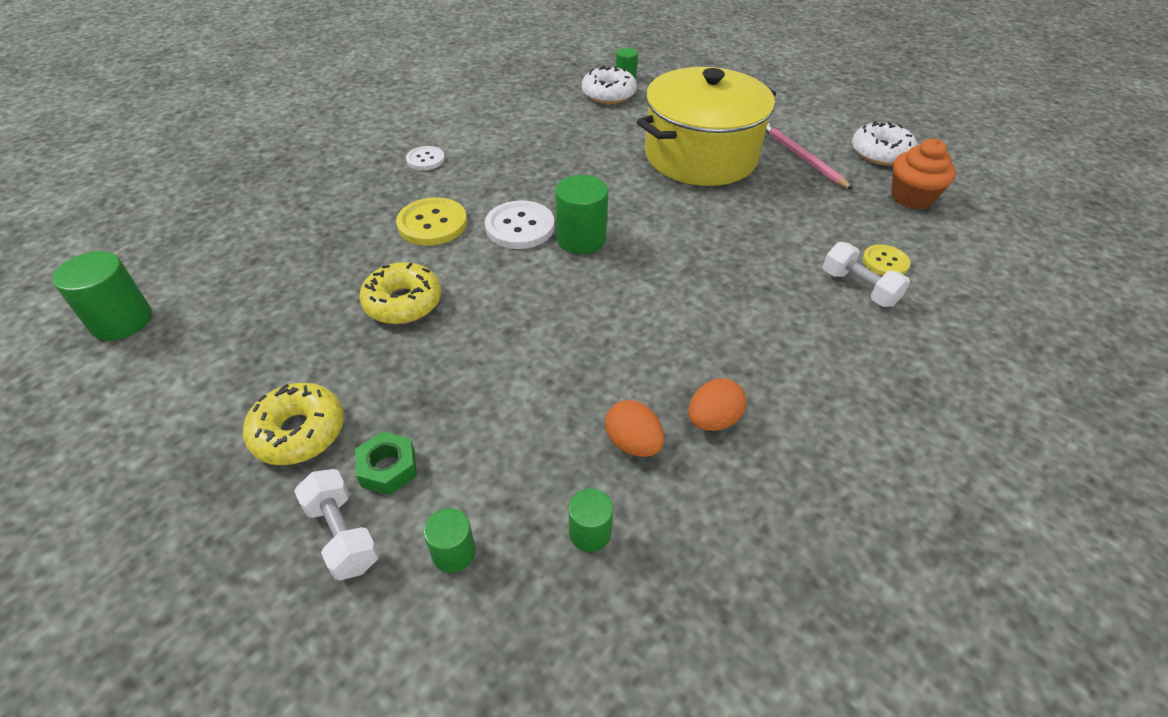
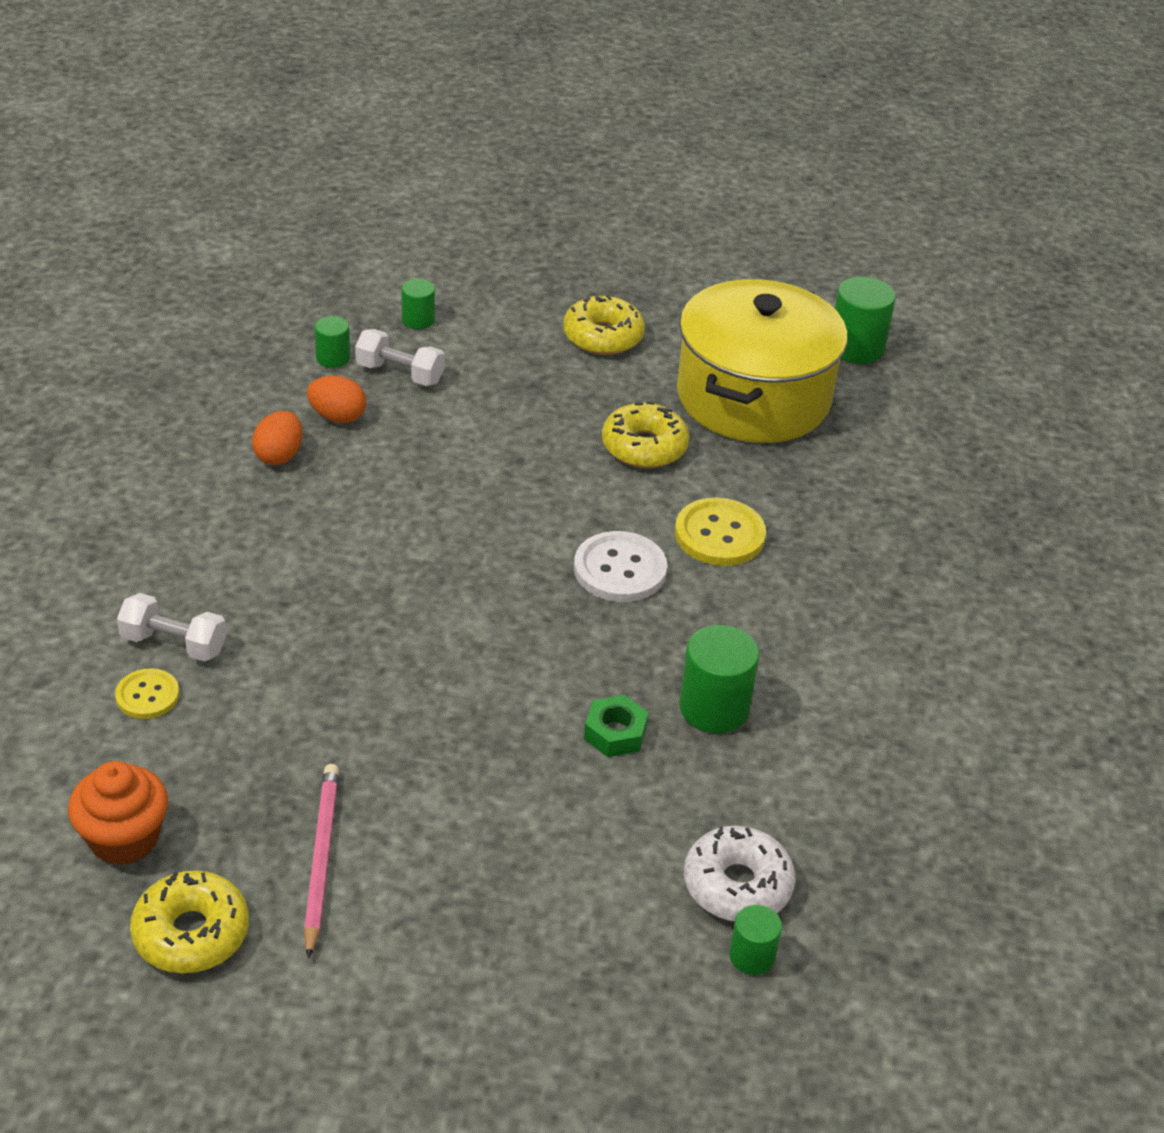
camera: 145 degrees right, 5 degrees down
white dumbbell [294,469,380,581] -> white dumbbell moved to [355,329,445,386]
green nut [355,431,417,495] -> green nut moved to [584,695,648,757]
white button [406,146,445,170] -> none
green cylinder [555,175,608,254] -> green cylinder moved to [679,625,759,733]
yellow pot [637,67,776,186] -> yellow pot moved to [677,279,848,443]
pink pencil [766,123,853,190] -> pink pencil turned 120 degrees counterclockwise [304,764,339,959]
white donut [852,121,917,166] -> yellow donut [130,870,249,973]

